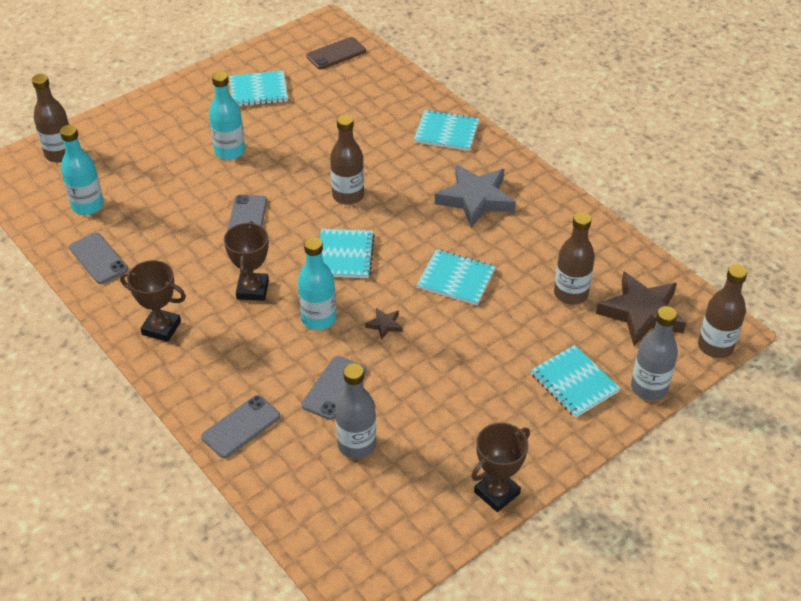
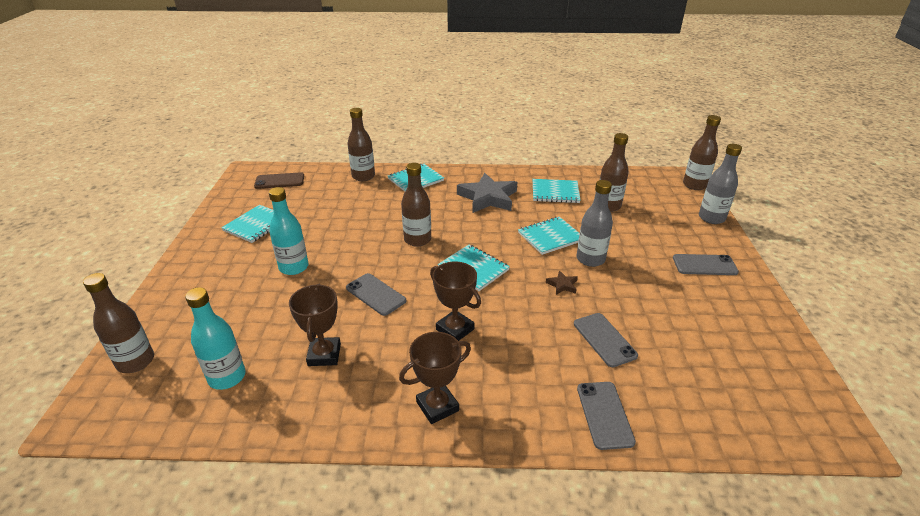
camera: 50 degrees left, 10 degrees down
grey phone [69,233,128,284] -> grey phone moved to [673,254,739,275]
turquoise bottle [298,237,336,330] -> none
brown phone [306,37,366,69] -> brown phone turned 75 degrees clockwise [254,172,304,189]
grey bottle [335,363,376,459] -> grey bottle moved to [577,180,613,267]
brown trophy [471,423,530,512] -> brown trophy moved to [289,284,341,366]
turquoise notebook [531,345,621,418] -> turquoise notebook moved to [533,179,581,203]
brown star [596,272,686,346] -> none
none -> brown bottle [348,108,375,181]

